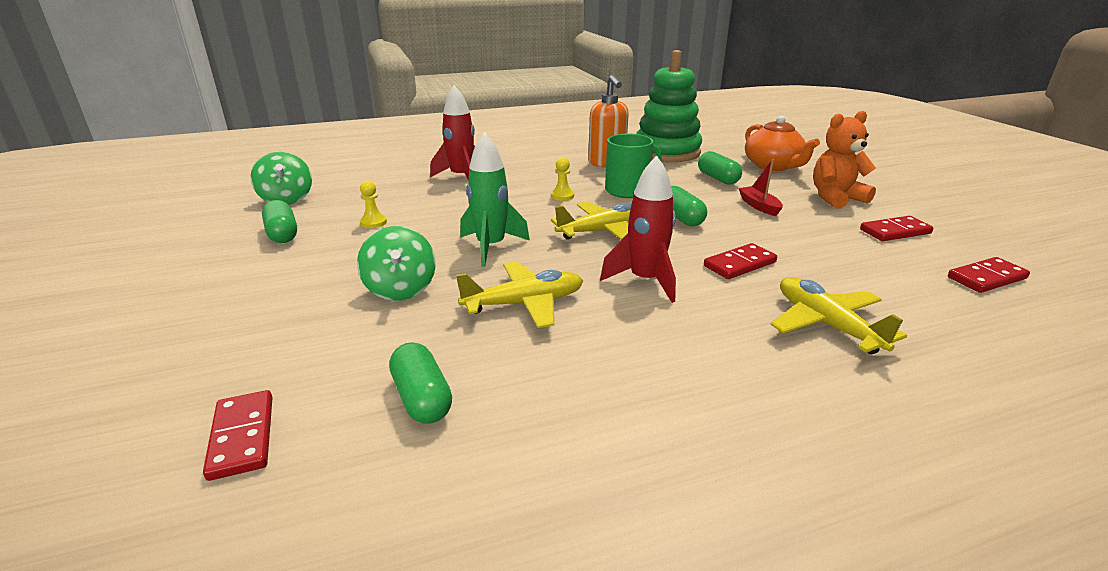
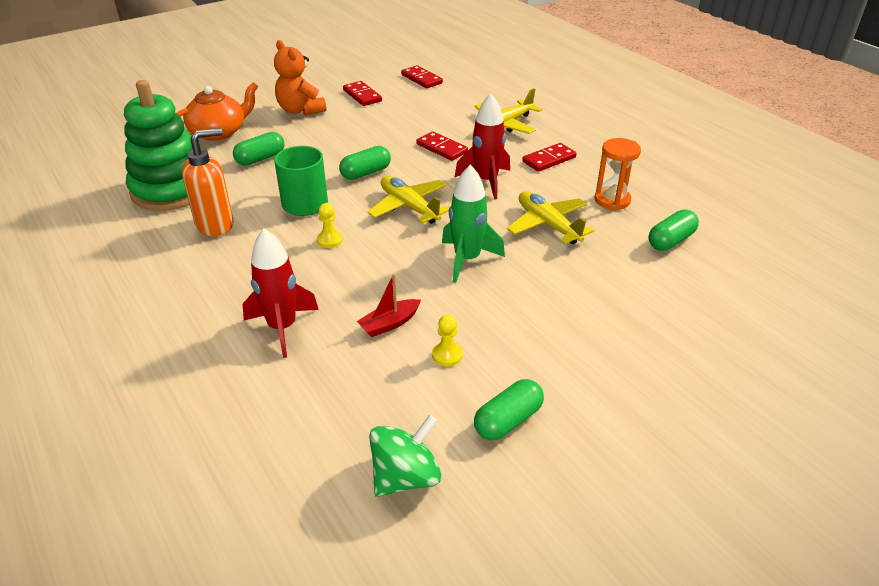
camera: 105 degrees left, 10 degrees up
red domino [203,390,273,481] -> red domino moved to [522,143,577,172]
green spinning top [357,226,436,301] -> none
red boat [738,159,783,216] -> red boat moved to [357,274,421,337]
none -> orange hourglass [594,138,641,210]

